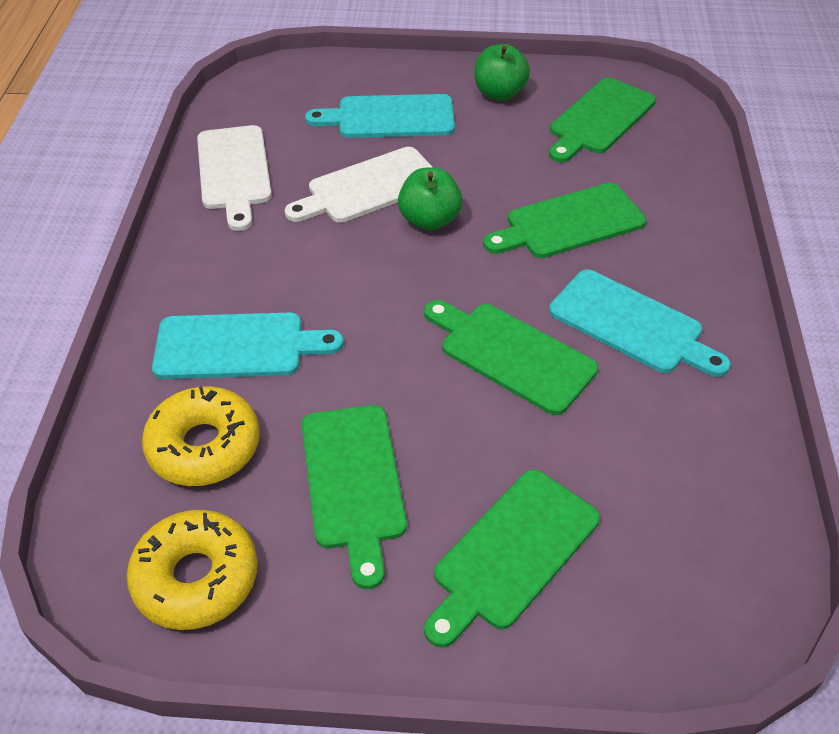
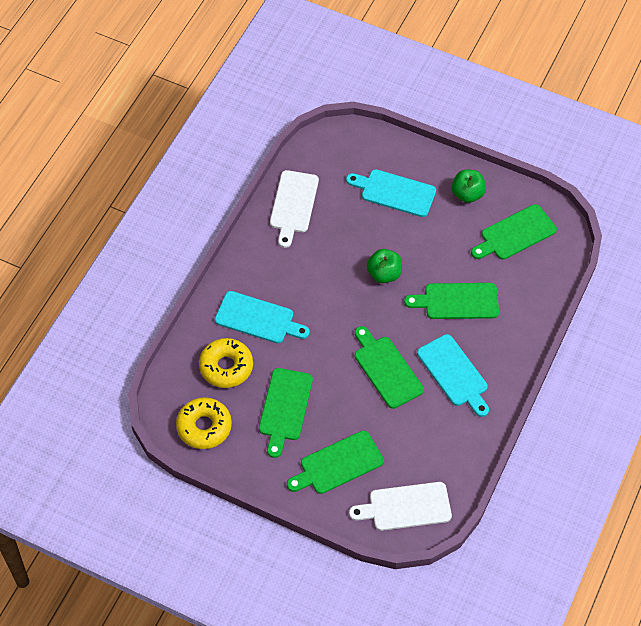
camera: 20 degrees right, 10 degrees up
white cutting board [284,147,432,223] -> white cutting board moved to [349,482,452,531]

